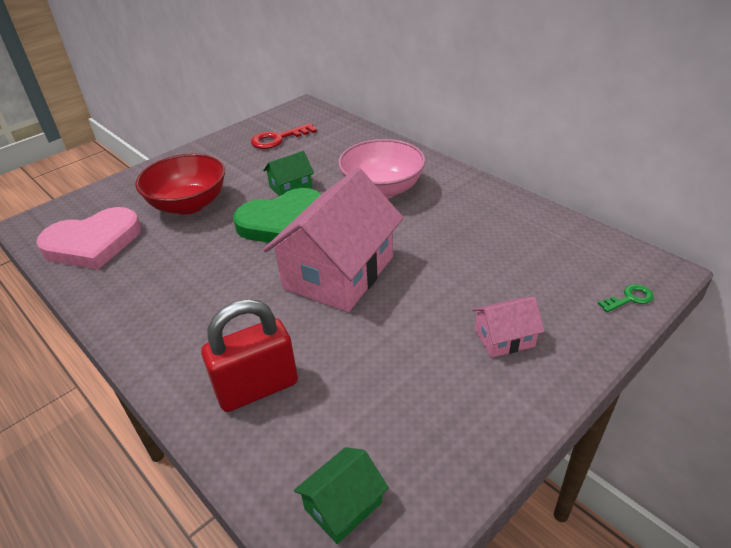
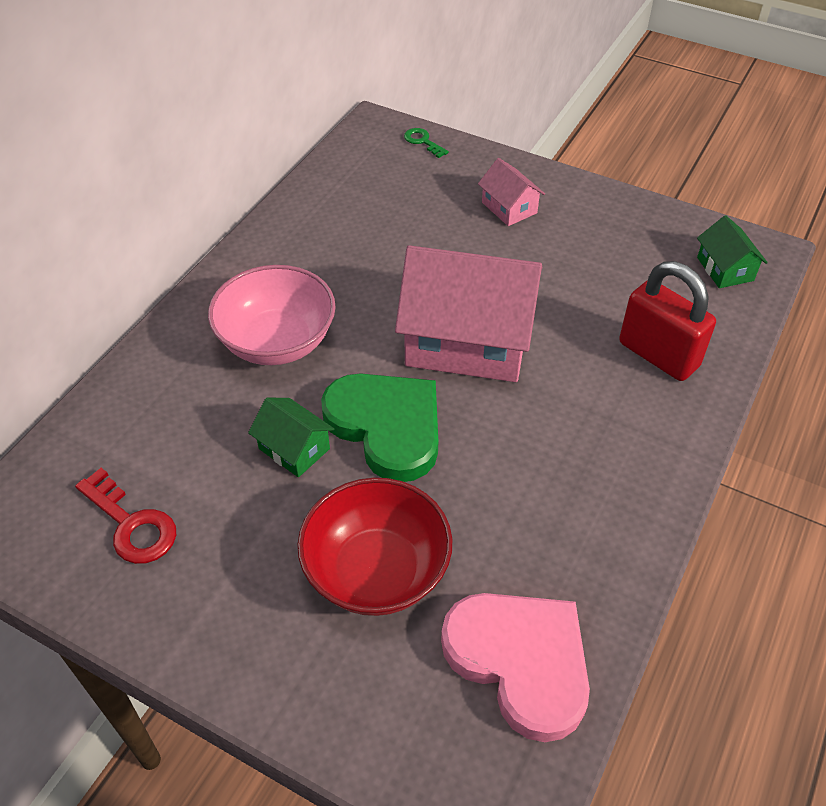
camera: 110 degrees left, 10 degrees up
green house [294,447,389,544] -> green house turned 45 degrees clockwise [697,215,768,288]

